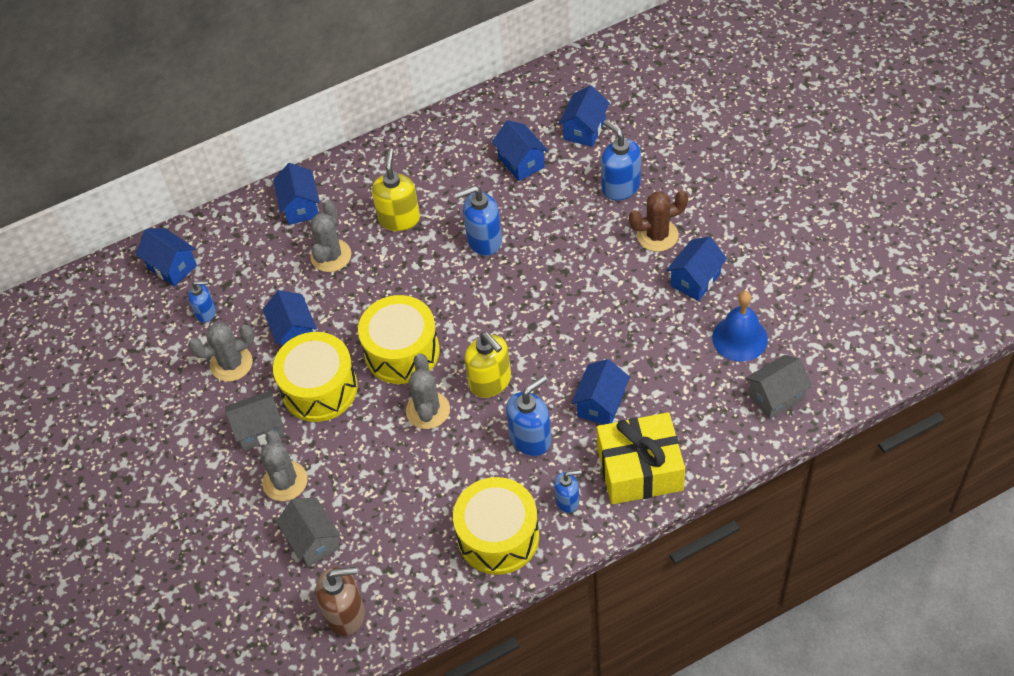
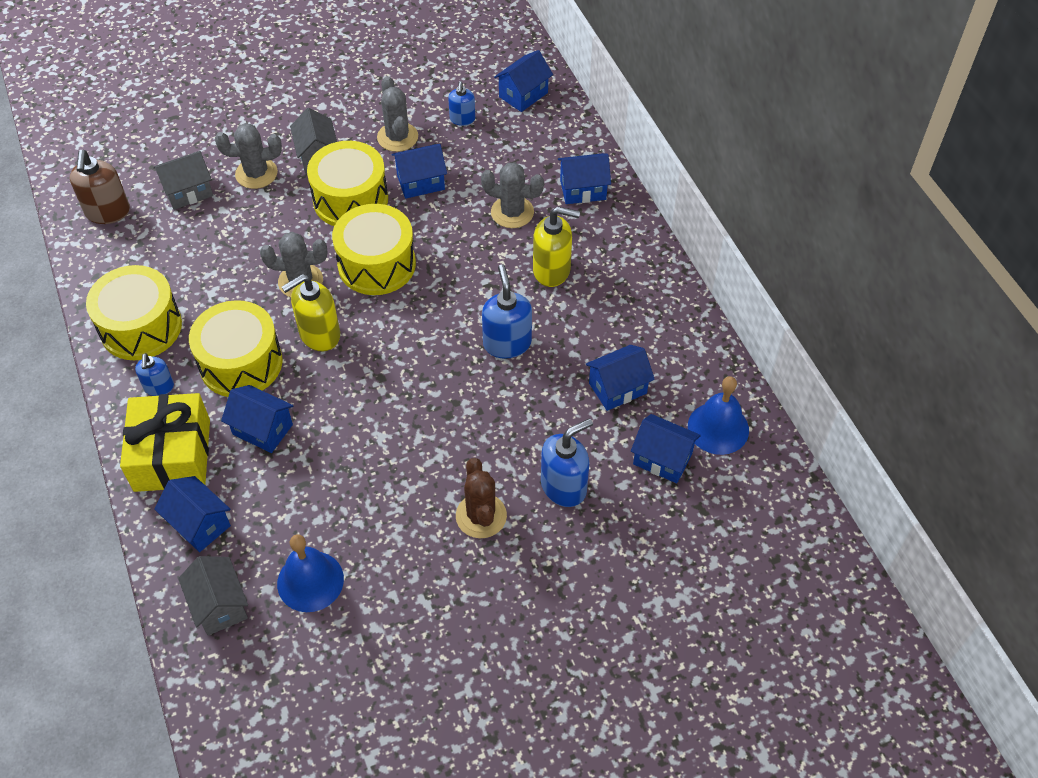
camera: 90 degrees right, 0 degrees up
blue soap dispenser [506,375,552,456] -> yellow drum [189,300,282,397]
blue house [666,237,727,301] -> blue house moved to [154,476,231,552]
none -> blue bell [688,376,749,455]

